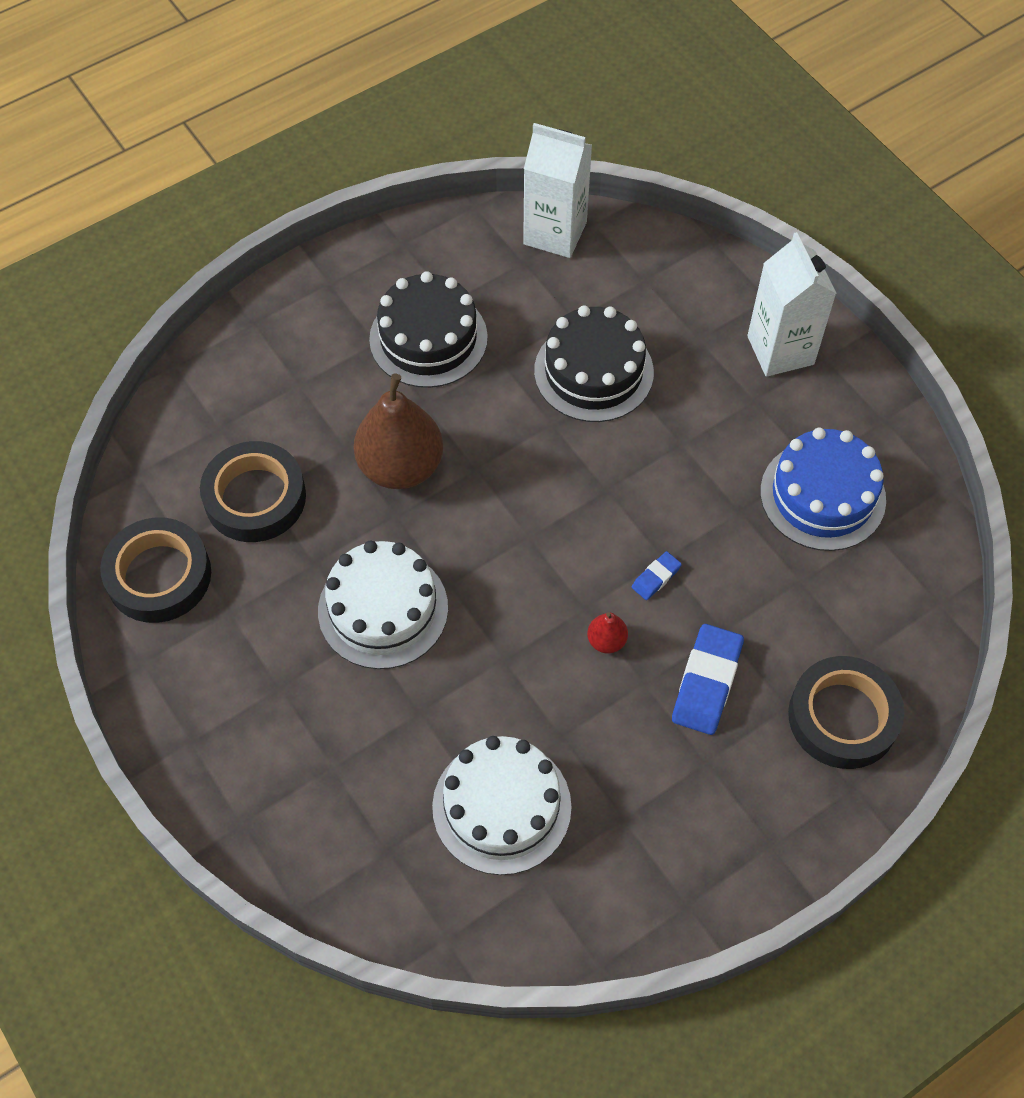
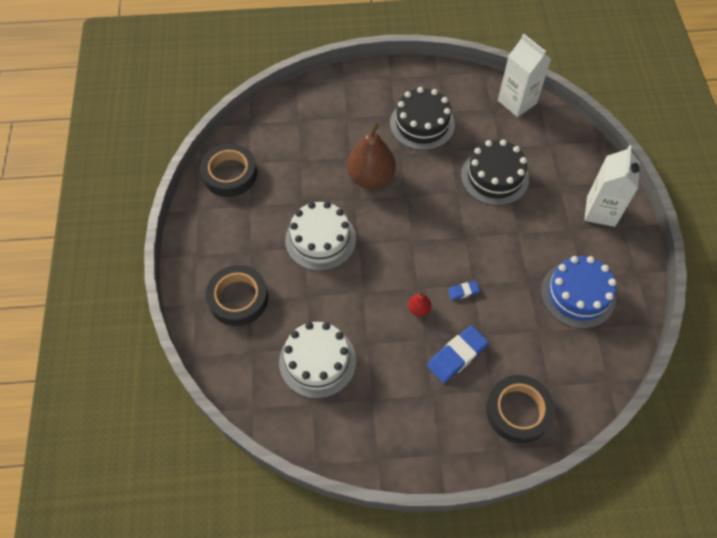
camera: 30 degrees right, 0 degrees up
black tape [200,441,306,542] -> black tape moved to [206,265,268,326]

